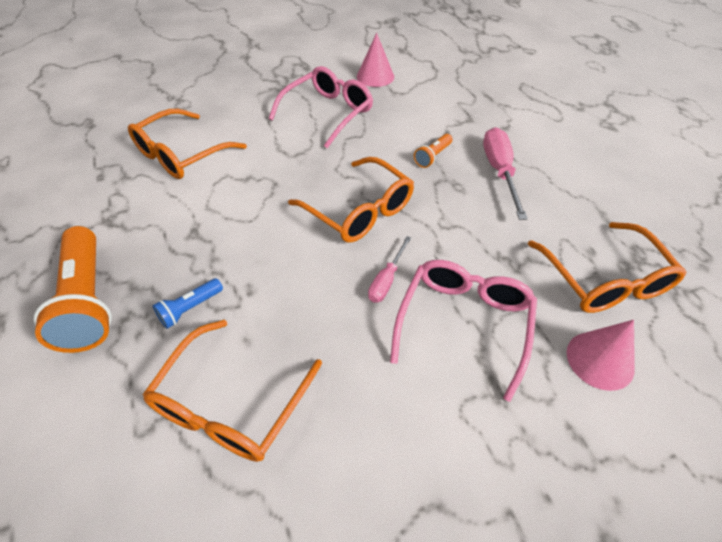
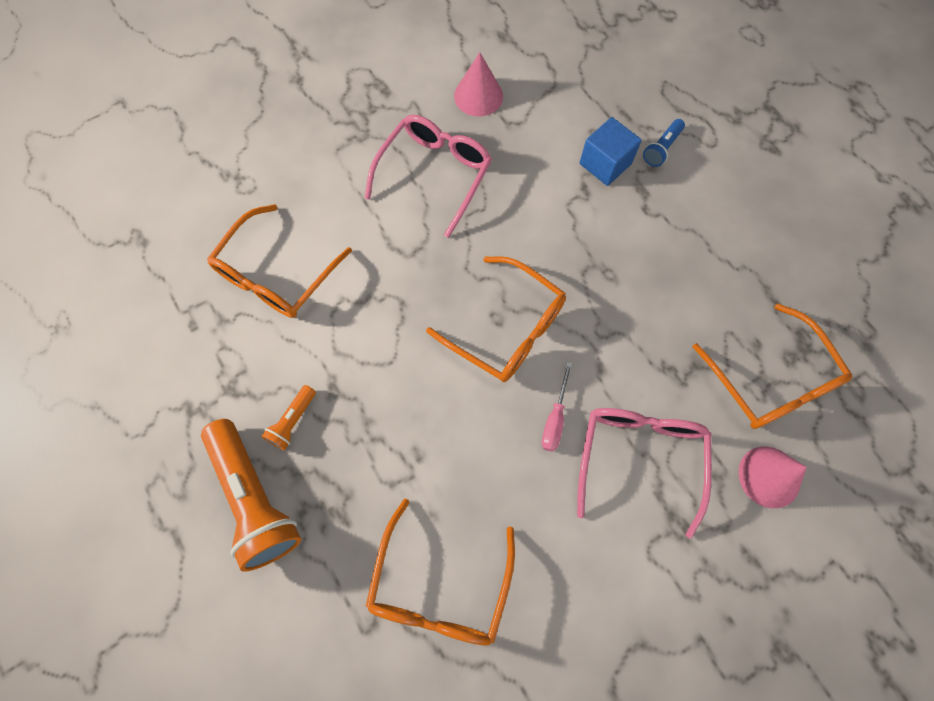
camera: 10 degrees left, 20 degrees up
blue flashlight [153,278,223,329] -> blue flashlight moved to [643,119,685,167]
orange flashlight [414,134,453,168] -> orange flashlight moved to [261,385,316,451]
pink screwdriver [483,127,528,220] -> none
none -> blue cube [579,117,642,186]

